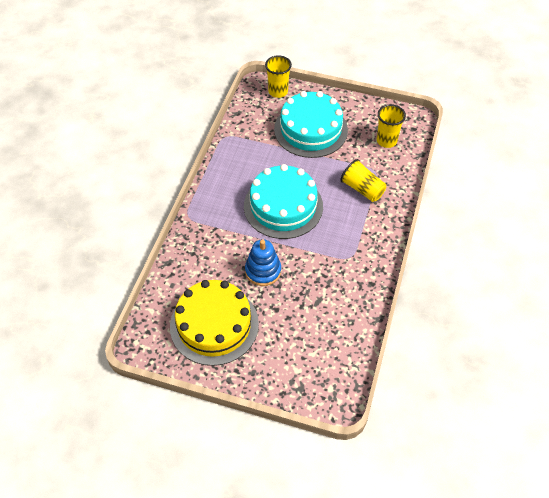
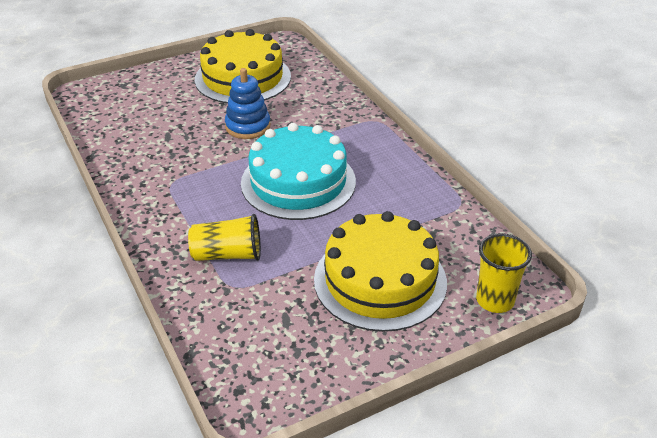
camera: 135 degrees right, 15 degrees down
turquoise cake [274,91,348,158] -> yellow cake [314,211,447,332]
yellow cup [377,104,406,148] -> none

